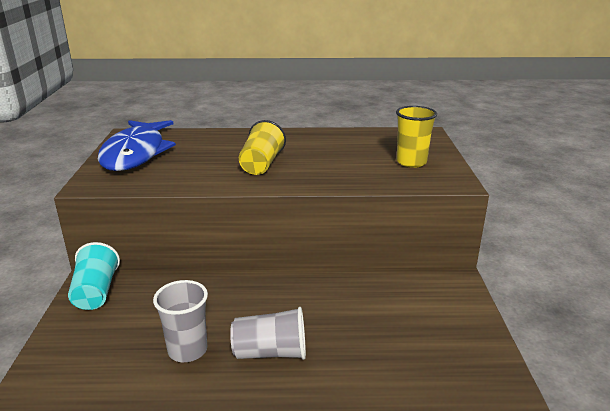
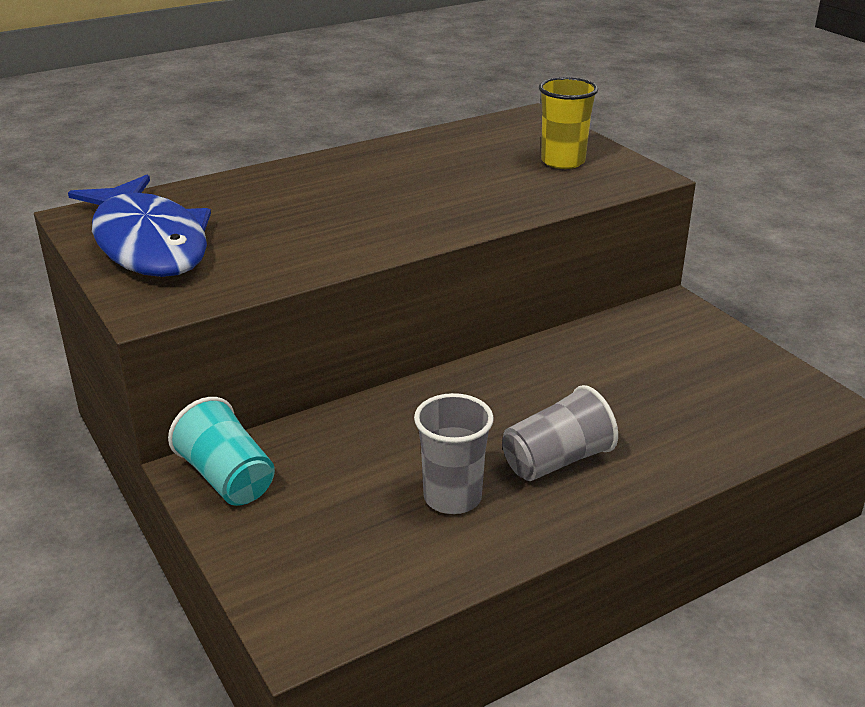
camera: 30 degrees left, 5 degrees up
yellow cup [239,120,286,175] -> none

